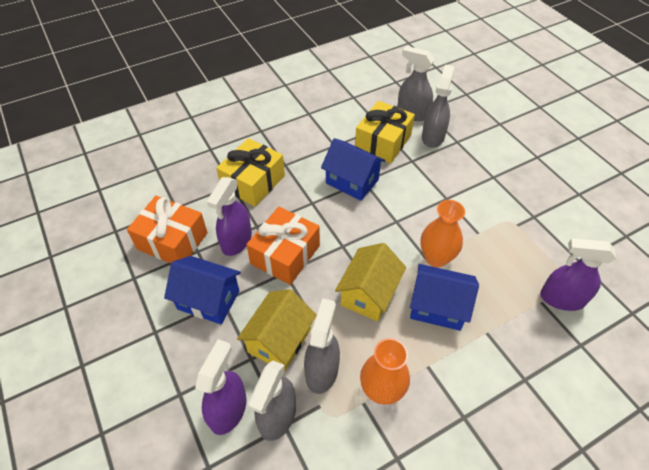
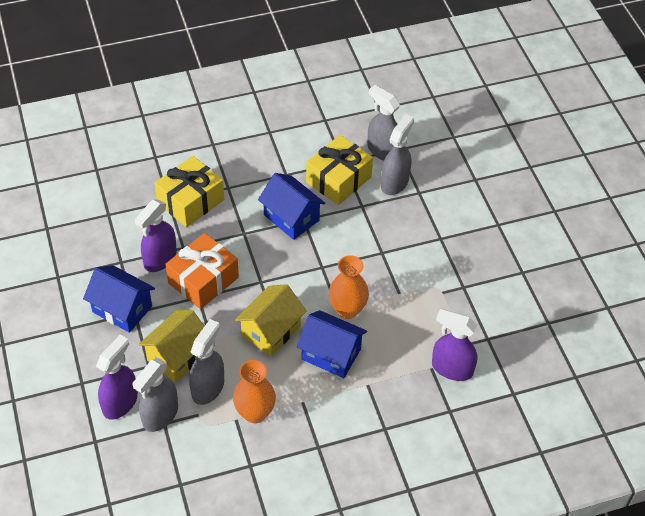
camera: 10 degrees right, 0 degrees up
orange gift [127,196,208,263] -> none

